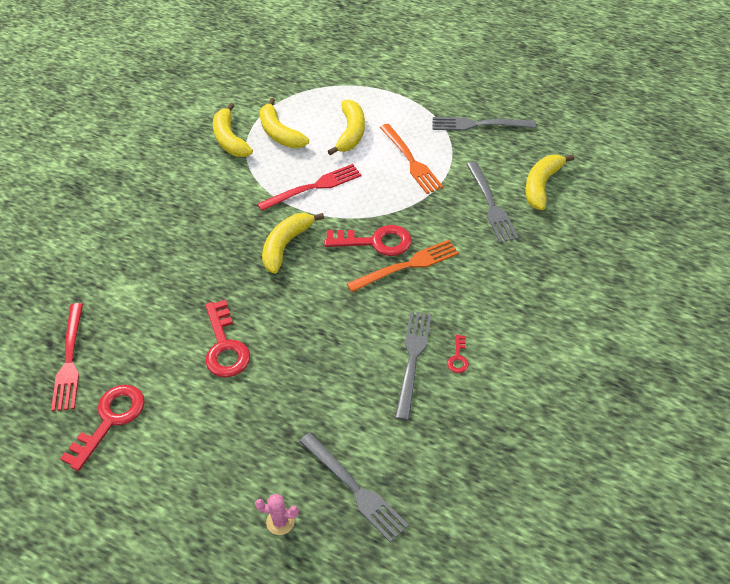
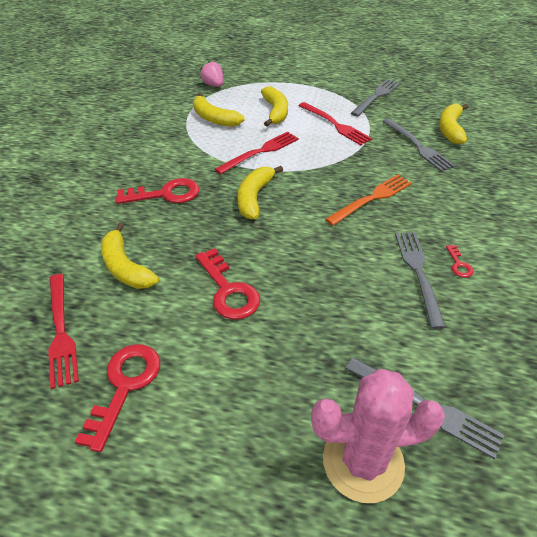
camera: 15 degrees left, 5 degrees down
yellow banana [213,103,253,157] -> yellow banana moved to [101,223,159,289]
pink cactus [255,494,299,535] -> pink cactus [311,369,445,503], size x2.39
red key [324,225,412,256] -> red key moved to [116,178,199,204]
orange fork [380,124,443,194] -> red fork [299,102,372,145]
grey fork [432,117,536,131] -> grey fork turned 135 degrees clockwise [351,79,400,116]
none -> pink strawberry [200,61,223,87]

